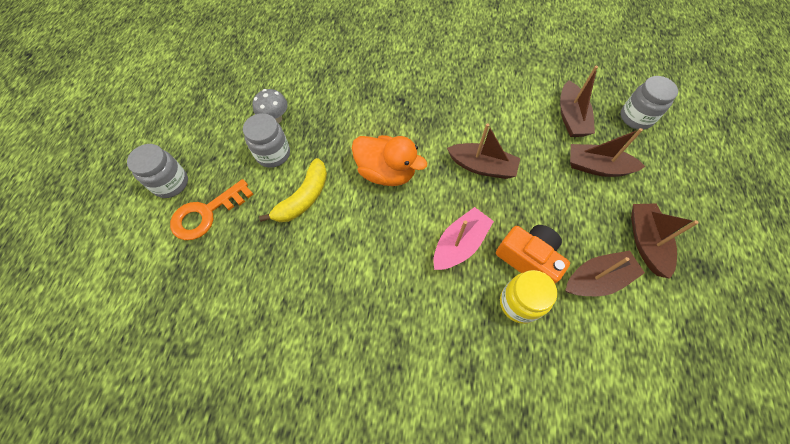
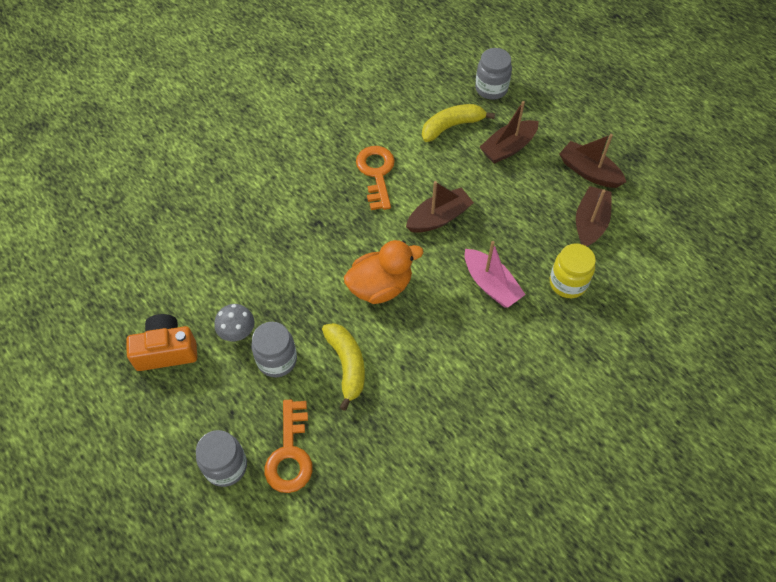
camera: 50 degrees left, 5 degrees down
pink boat [433,207,494,270] -> pink boat turned 150 degrees clockwise [465,241,526,308]
orange camera [496,225,570,284] -> orange camera moved to [126,314,197,371]
brown boat [560,66,598,137] -> yellow banana [422,104,495,142]
none -> orange key [356,146,395,210]

